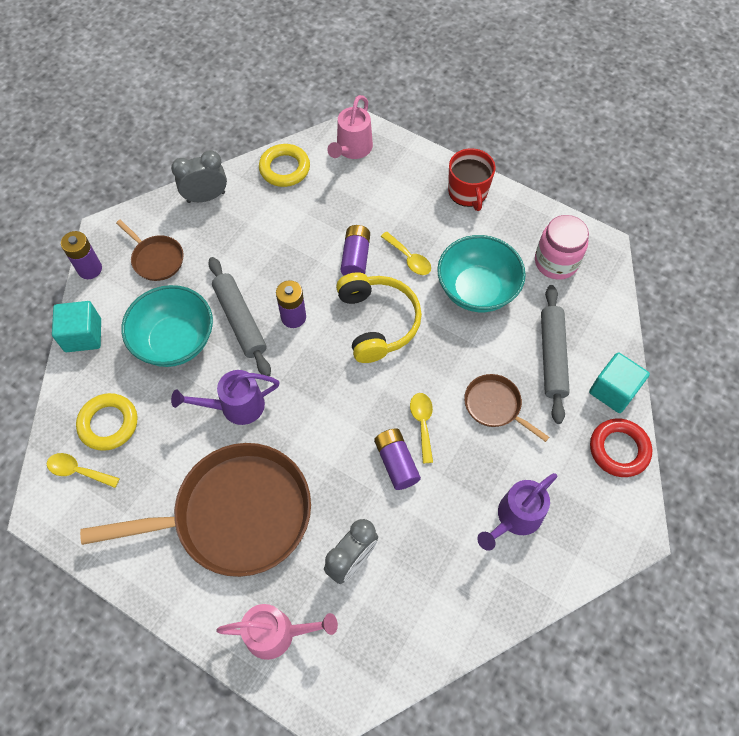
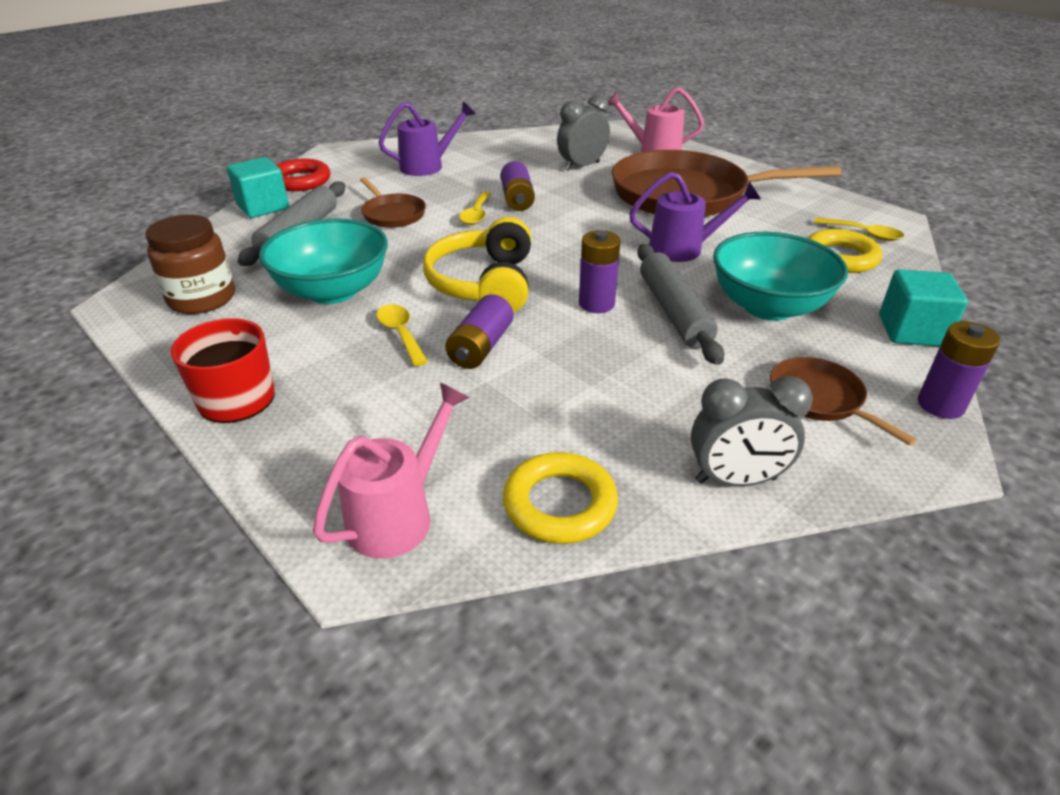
camera: 165 degrees left, 25 degrees down
pink jar [535,215,589,280] -> brown jar [145,215,235,314]

